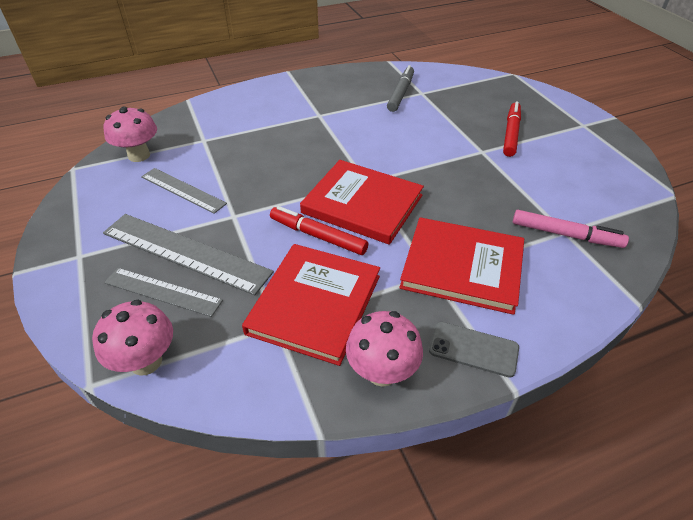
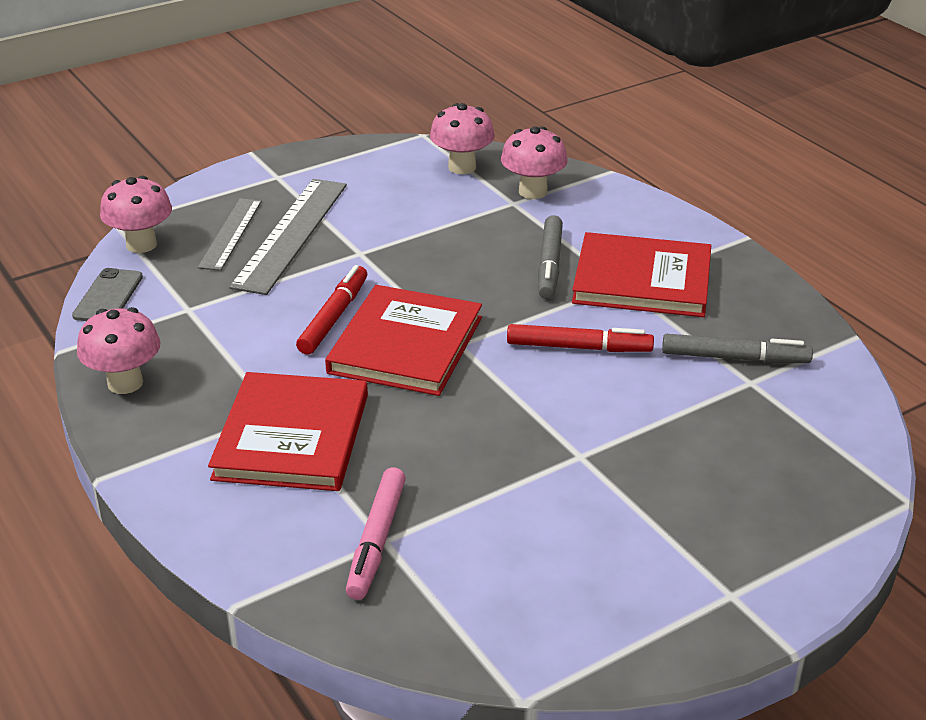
camera: 80 degrees right, 10 degrees down
grey ruler [141,168,227,214] -> none
red book [242,244,380,366] -> red book moved to [572,232,711,317]
grey phone [429,322,519,377] -> grey phone moved to [72,268,143,321]
red marker [503,101,521,157] -> red marker moved to [507,324,654,352]
none -> pink mushroom [501,127,568,199]
none -> grey marker [538,215,563,299]

